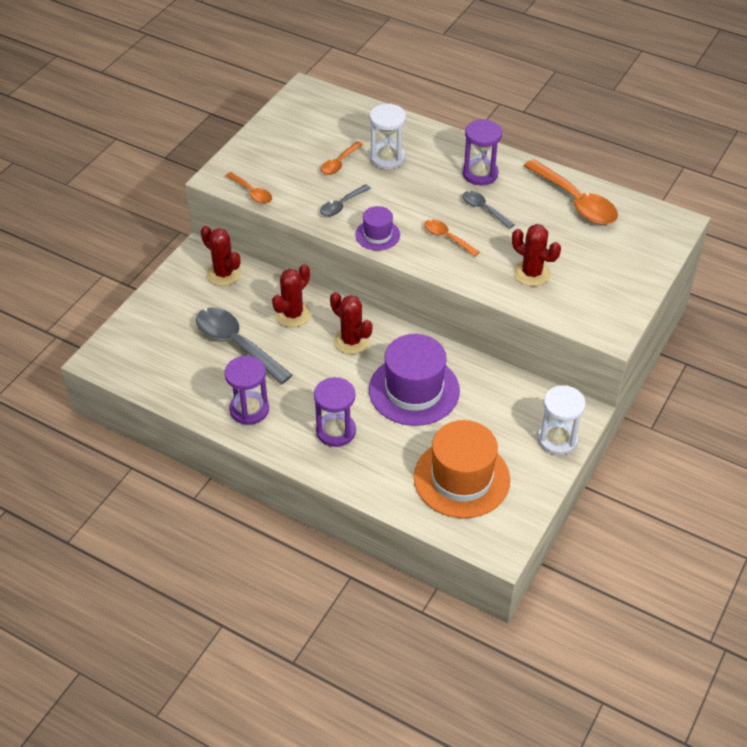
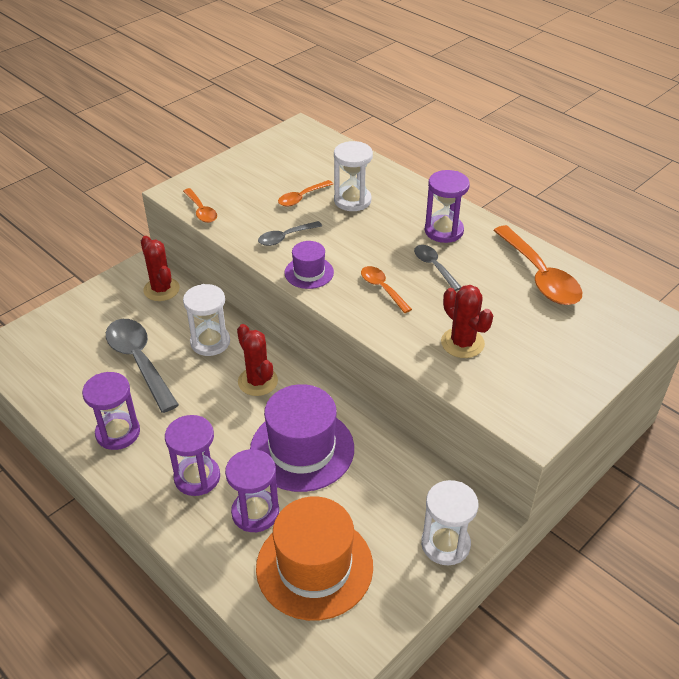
camera: 15 degrees right, 5 degrees down
red cactus [272,264,311,327] -> white hourglass [183,284,230,356]
none -> purple hourglass [225,449,279,532]

